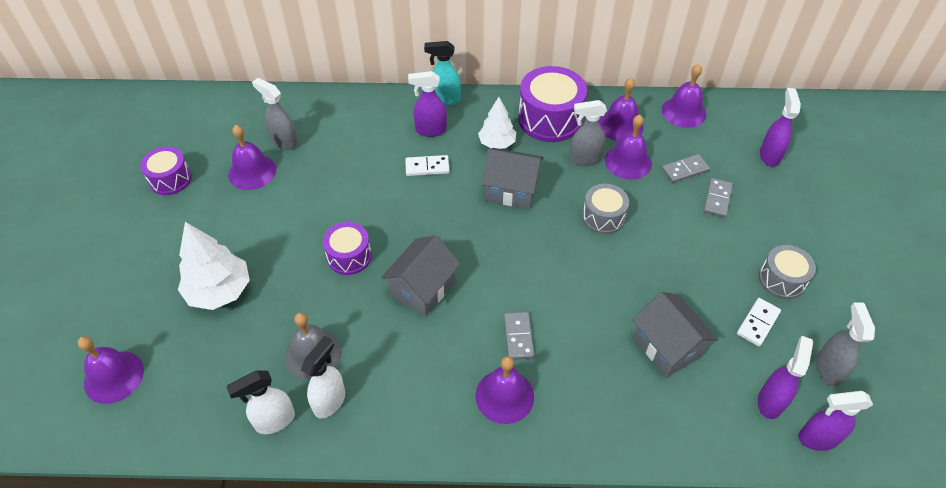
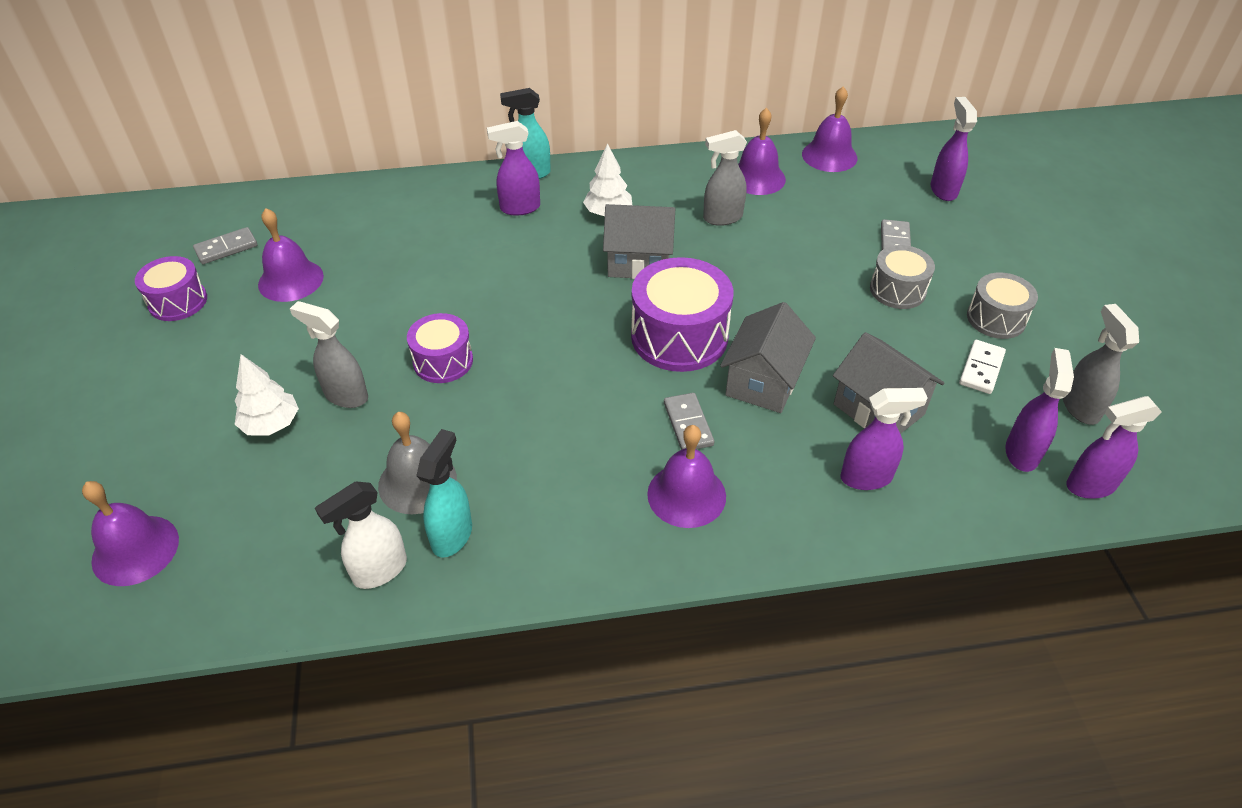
camera: 10 degrees left, 5 degrees down
white tree [178,222,250,310] -> white tree [235,354,299,436], size x0.65
grey spray bottle [252,78,298,150] -> grey spray bottle moved to [290,301,368,408]
white spray bottle [301,336,345,419] -> turquoise spray bottle [416,429,472,558]
grey house [381,235,461,317] -> grey house moved to [720,302,816,413]
white domino [405,155,450,176] -> none
purple drum [518,66,587,142] -> purple drum moved to [631,257,733,372]
grey drum [582,184,629,234] -> grey drum moved to [870,245,935,309]
purple bell [605,115,652,180] -> none
grey domino [662,154,710,183] -> grey domino moved to [193,227,257,264]
none -> purple spray bottle [840,388,928,490]

